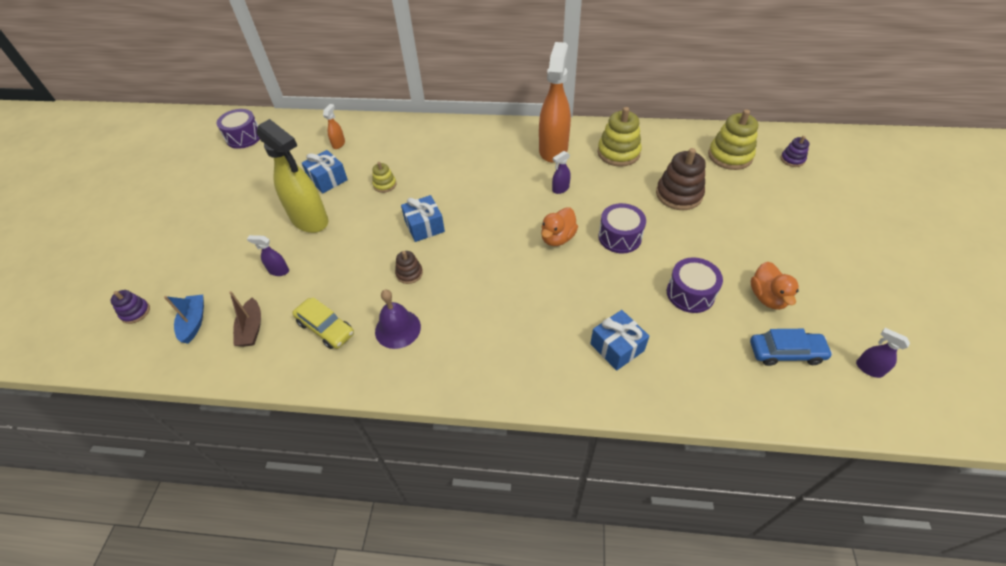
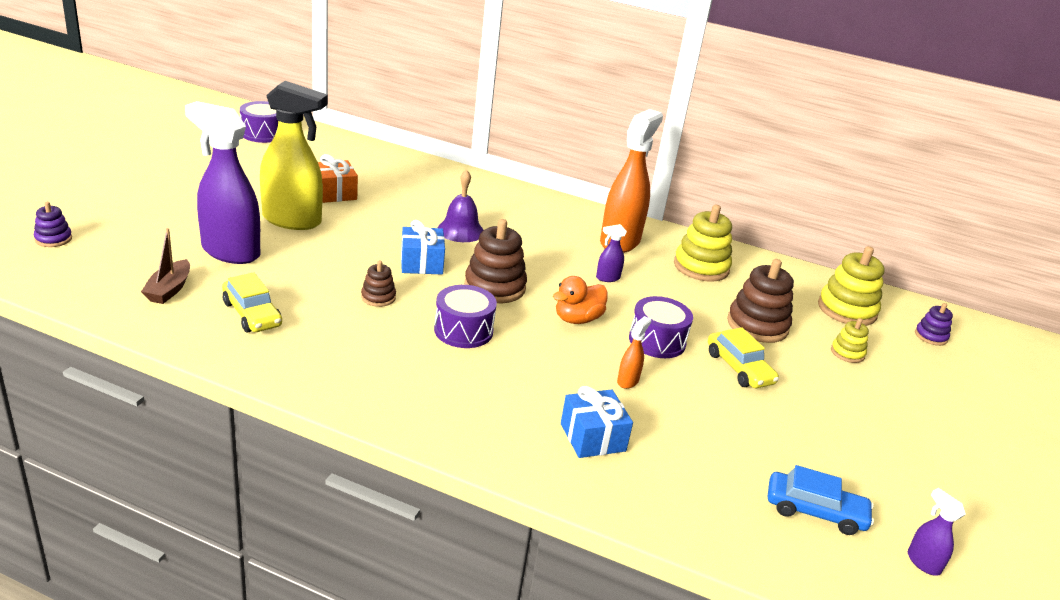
camera: 10 degrees right, 20 degrees down
blue boat [164,295,204,344] -> none
purple spray bottle [247,235,289,276] -> purple spray bottle [185,101,260,264], size x2.41
yellow spray bottle [256,119,328,233] -> yellow spray bottle turned 45 degrees counterclockwise [260,81,328,230]
blue gift [302,150,348,193] -> orange gift [318,154,358,203]
orange spray bottle [323,104,345,149] -> orange spray bottle moved to [617,316,651,389]
yellow stacking toy [372,162,396,193] -> yellow stacking toy moved to [831,318,869,363]
purple bell [375,289,421,349] -> purple bell moved to [438,170,483,242]
purple drum [667,257,723,313] -> purple drum moved to [434,285,497,348]
orange duck [751,262,799,310] -> none
none -> brown stacking toy [464,219,527,303]
none -> yellow car [708,327,779,388]

